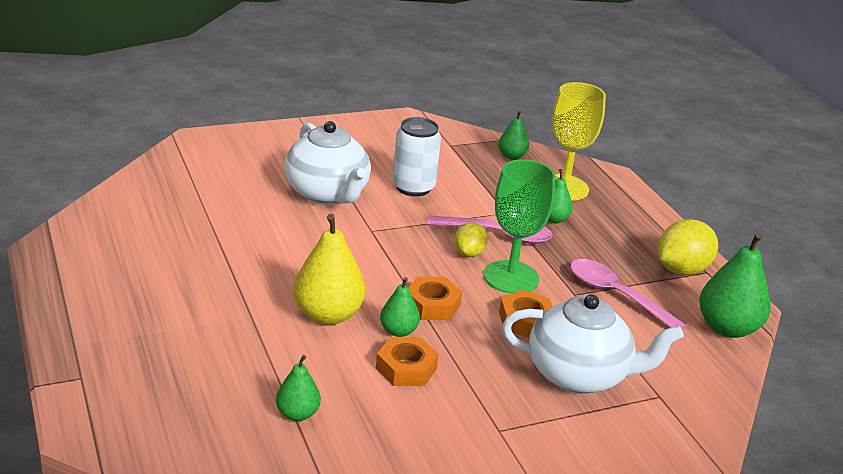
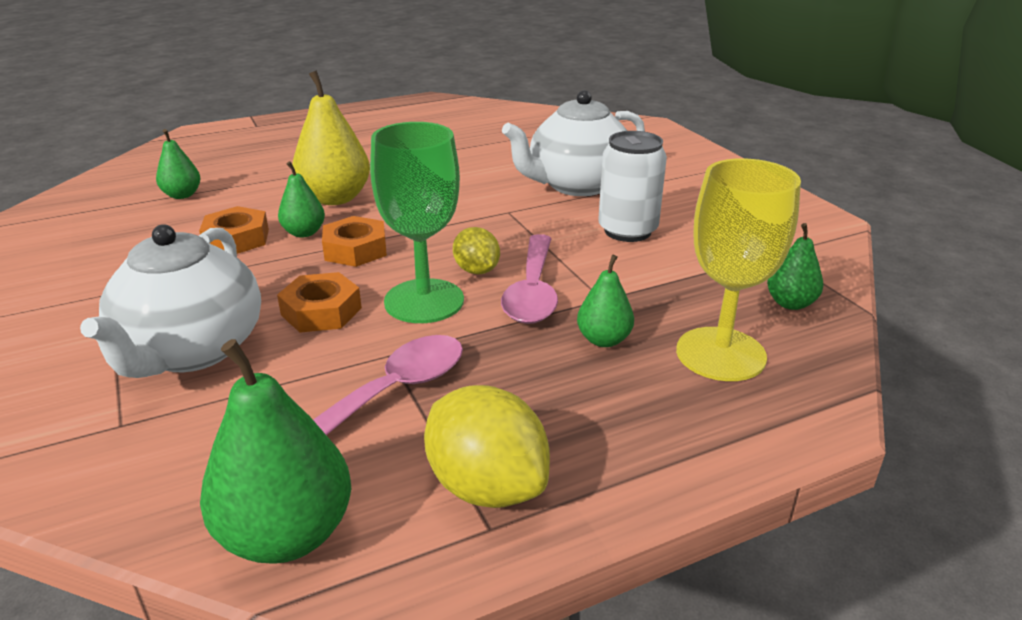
camera: 90 degrees right, 0 degrees up
yellow lemon [454,222,488,257] -> yellow lemon turned 45 degrees clockwise [453,227,500,274]

